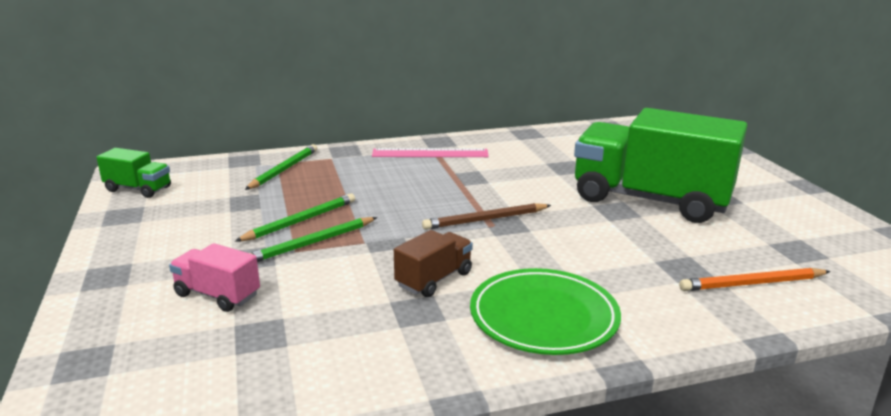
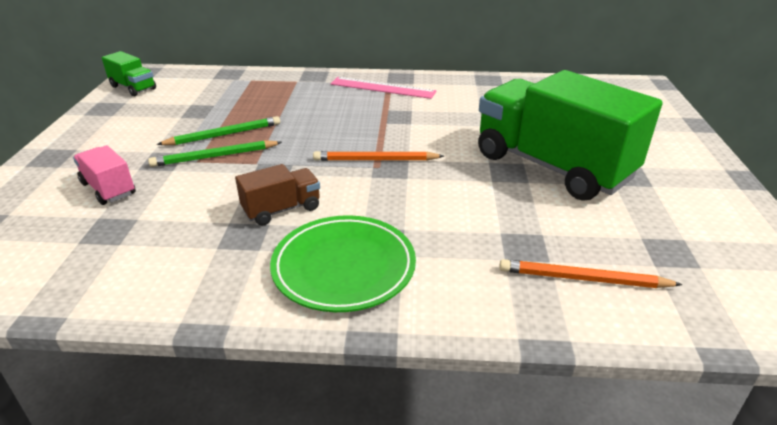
camera: 20 degrees right, 10 degrees up
green pencil [245,144,317,190] -> none
brown pencil [422,203,551,230] -> orange pencil [313,151,444,161]

